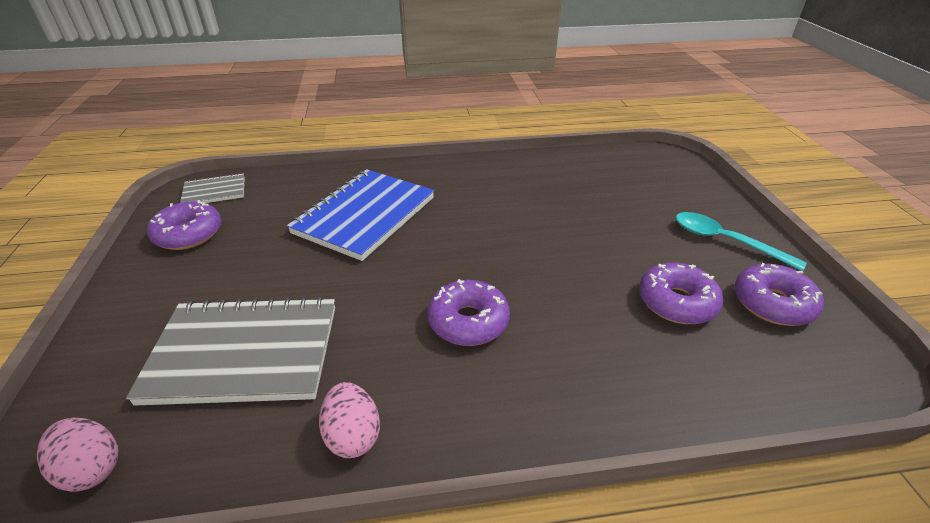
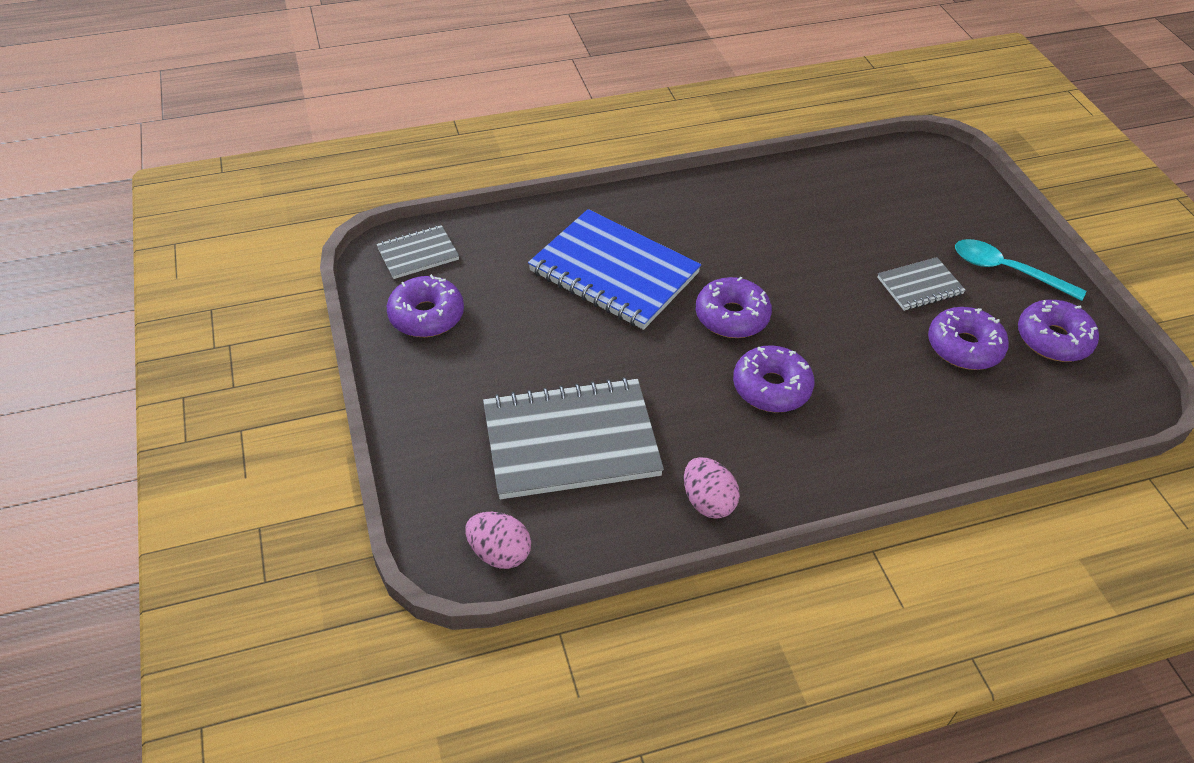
camera: 10 degrees left, 10 degrees up
blue notebook [287,169,434,261] -> blue notebook turned 75 degrees counterclockwise [528,209,701,330]
none -> purple donut [696,277,772,338]
none -> grey notebook [877,257,966,311]

